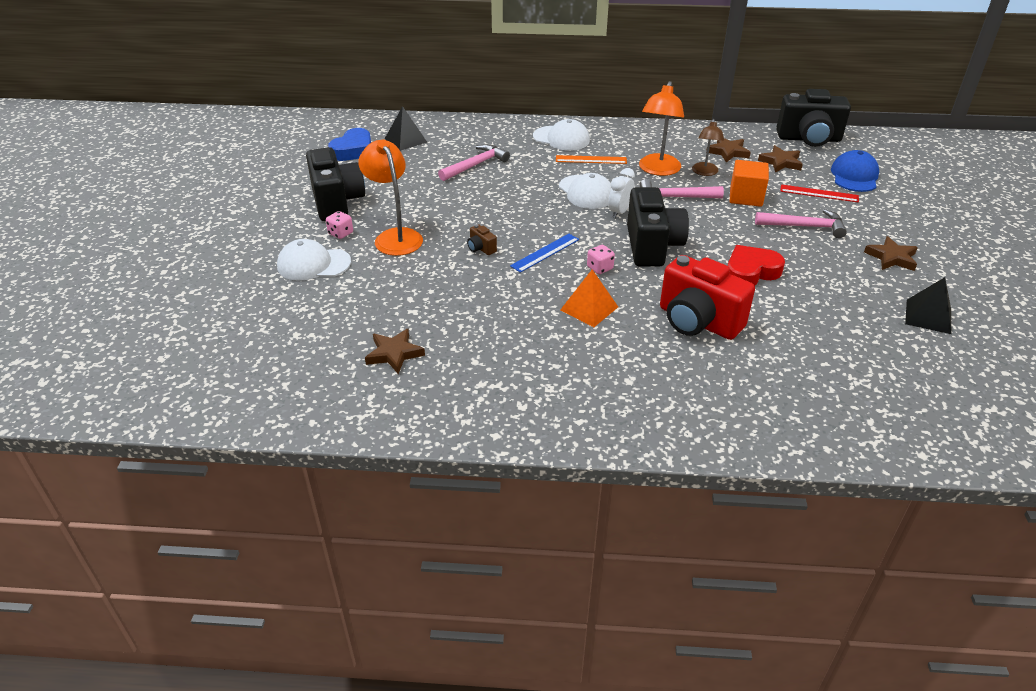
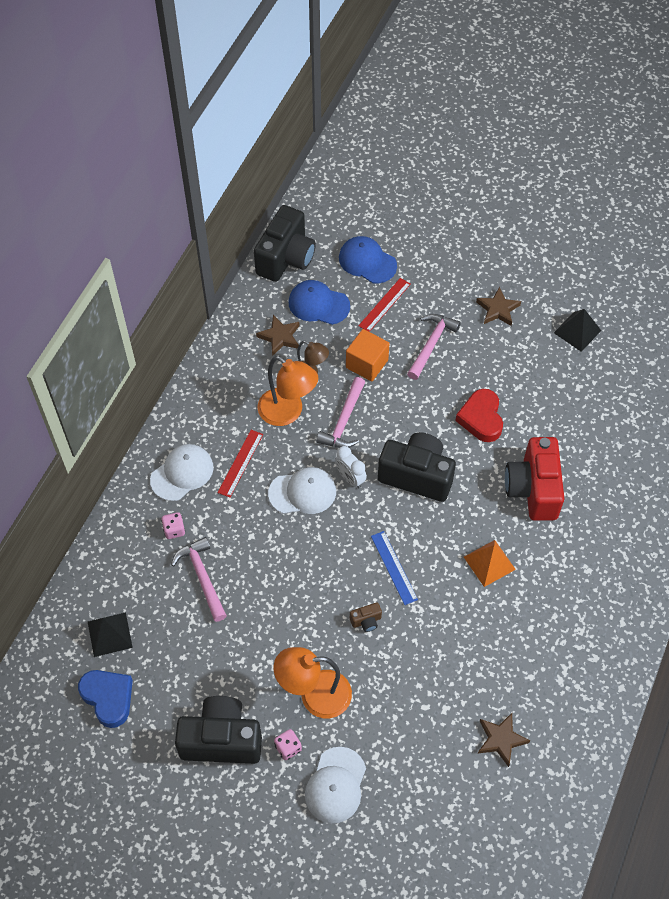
camera: 70 degrees left, 20 degrees up
orange ruler [556,155,627,164] -> red ruler [217,430,263,498]
pink dice [587,245,615,274] -> pink dice moved to [161,512,185,539]
red camera [660,255,755,340] -> red camera turned 120 degrees clockwise [505,437,564,521]
brown star [758,145,803,173] -> blue cap [289,280,350,325]

